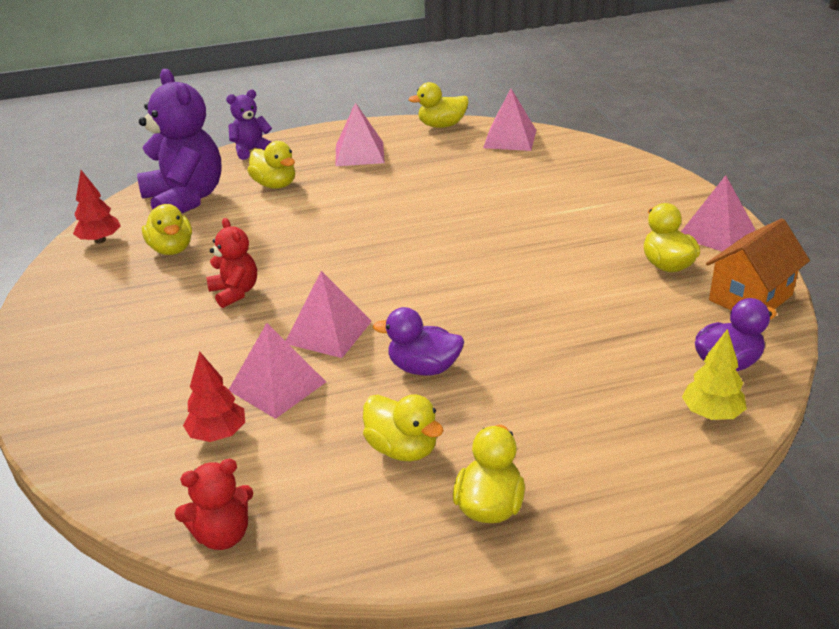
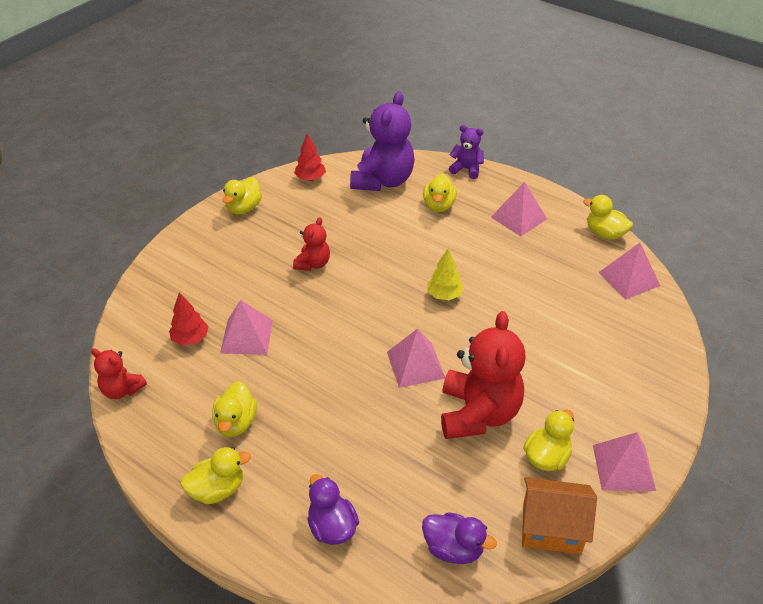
camera: 50 degrees right, 10 degrees up
yellow duck [142,204,192,255] -> yellow duck moved to [222,177,262,214]
pink pyramid [286,271,372,358] -> pink pyramid moved to [387,328,445,388]
purple duck [373,307,464,375] -> purple duck moved to [307,474,359,545]
yellow tree [682,329,747,420] -> yellow tree moved to [427,249,464,300]
none -> red teddy bear [441,311,526,439]

